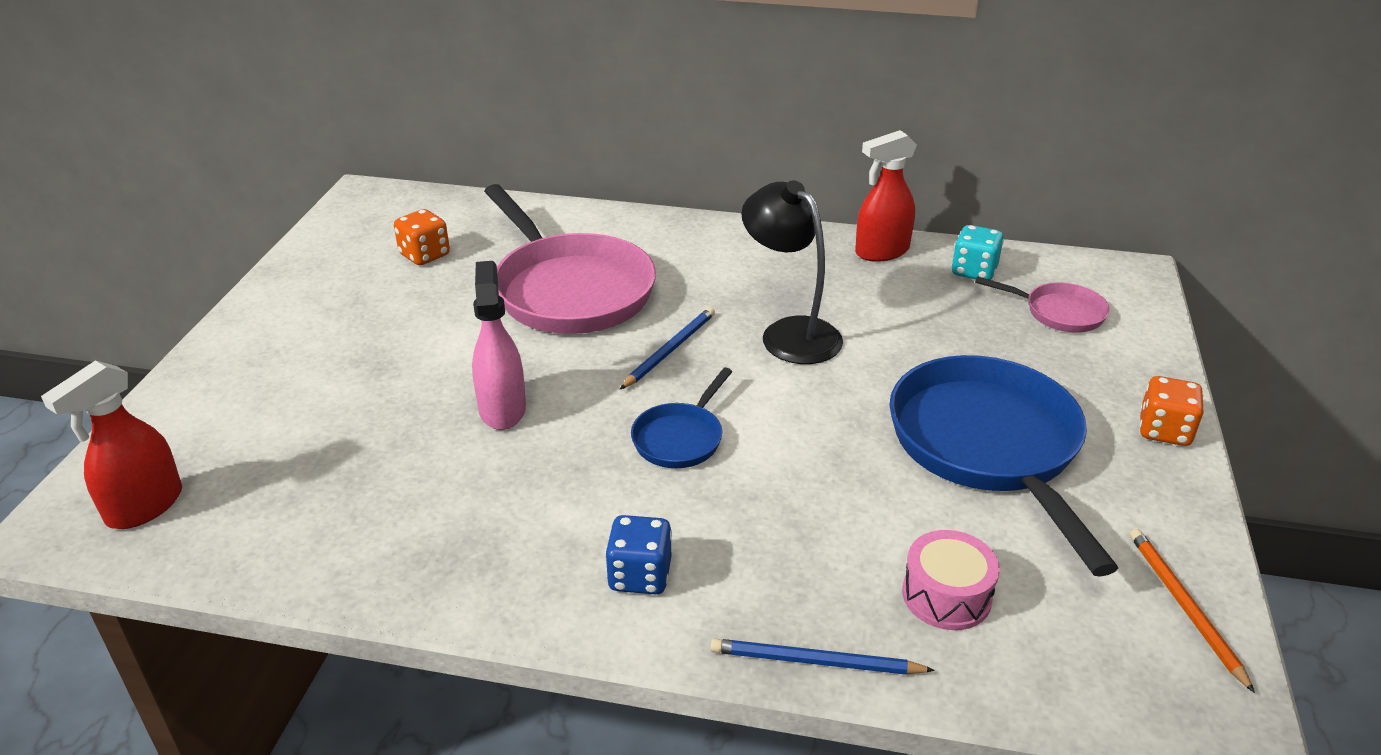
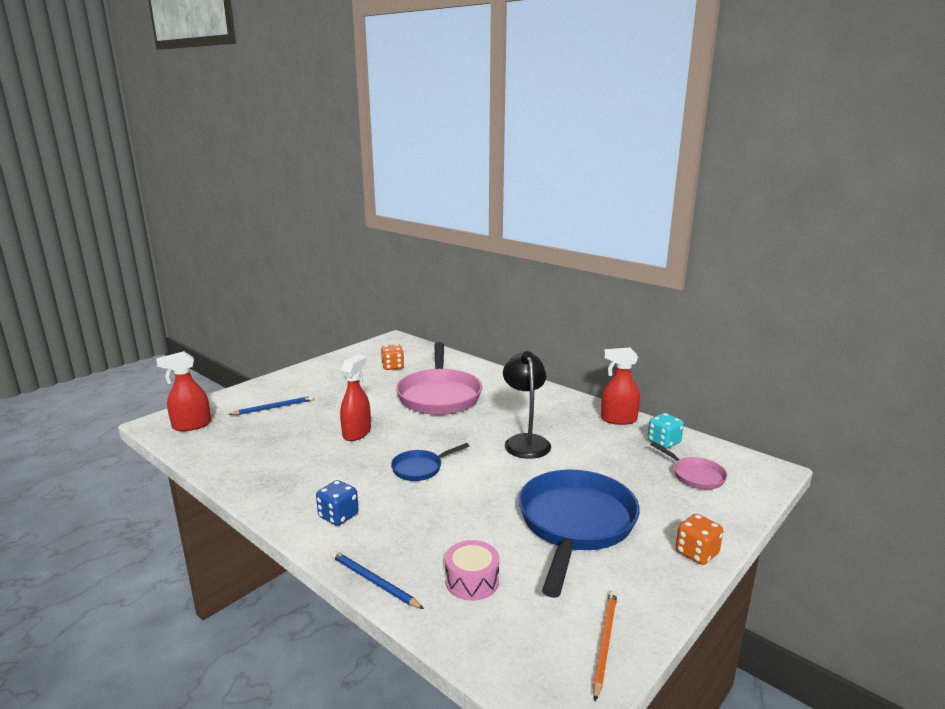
camera: 30 degrees right, 15 degrees down
pink spray bottle [472,261,526,430] -> red spray bottle [340,354,371,441]
blue pencil [620,307,715,389] -> blue pencil moved to [228,396,313,415]

